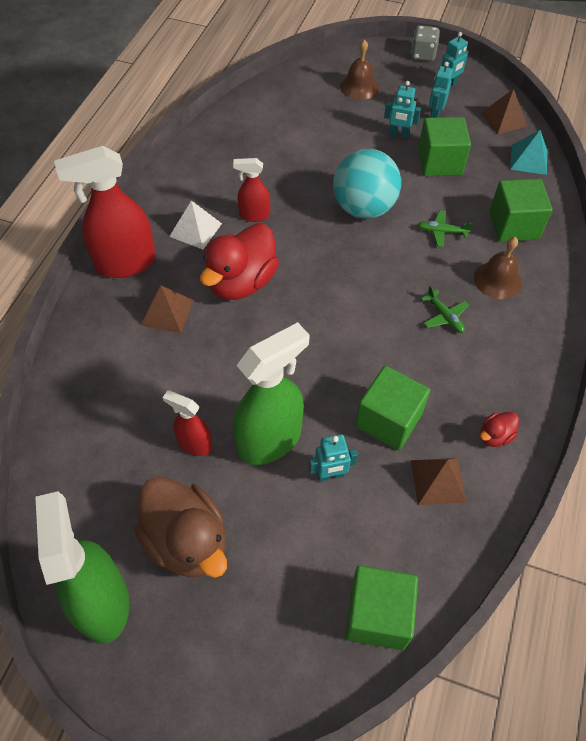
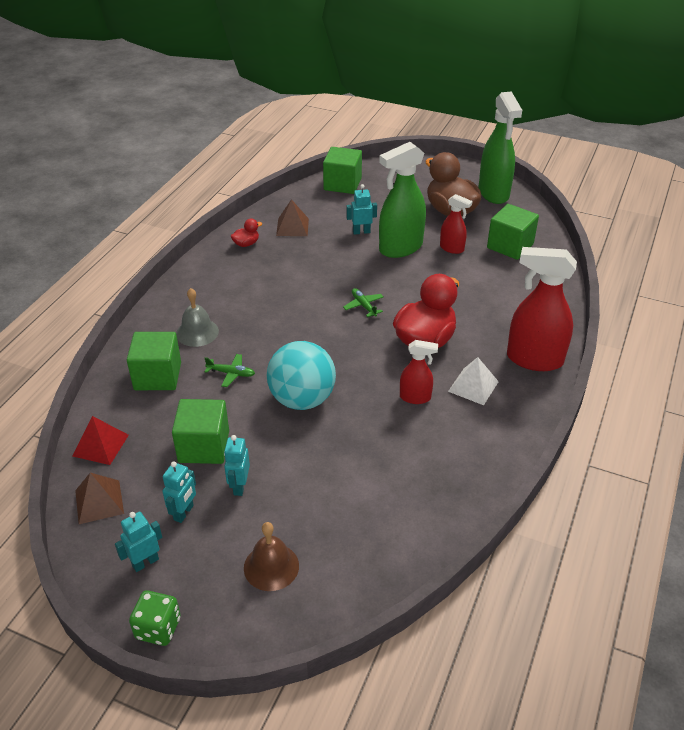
camera: 175 degrees left, 15 degrees down
red spray bottle [54,146,156,278] -> red spray bottle turned 150 degrees counterclockwise [507,247,577,371]
brown pyramid [141,286,194,333] -> none
green cube [355,366,430,450] -> green cube moved to [487,204,539,260]
turquoise robot [384,81,421,138] -> turquoise robot turned 105 degrees counterclockwise [224,435,250,496]
grey dice [411,25,440,61] -> green dice [129,590,181,646]
green plane [421,286,469,333] -> green plane moved to [343,288,384,317]
brown bell [474,237,522,299] -> grey bell [176,288,219,347]
turquoise pyramid [510,130,547,175] -> red pyramid [73,416,129,465]

